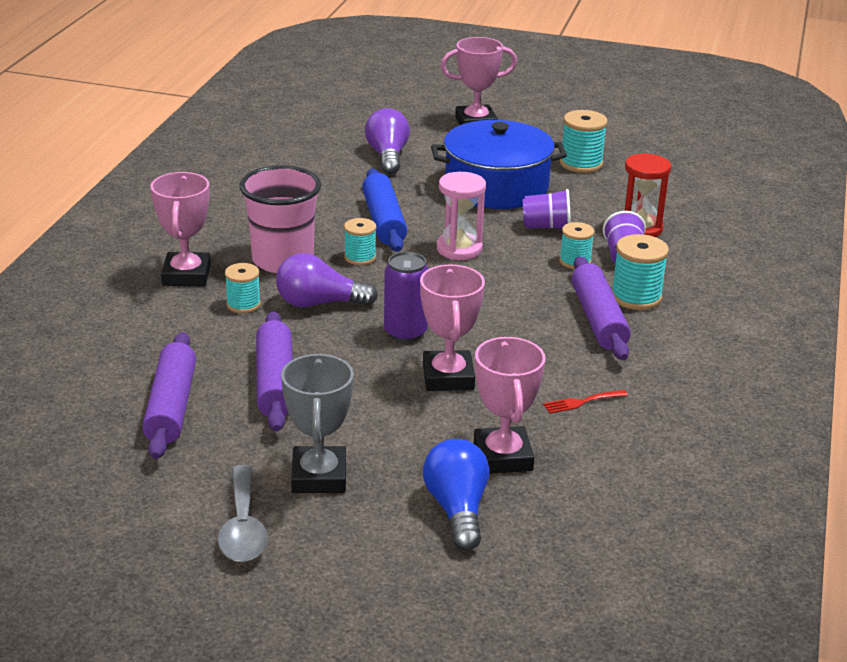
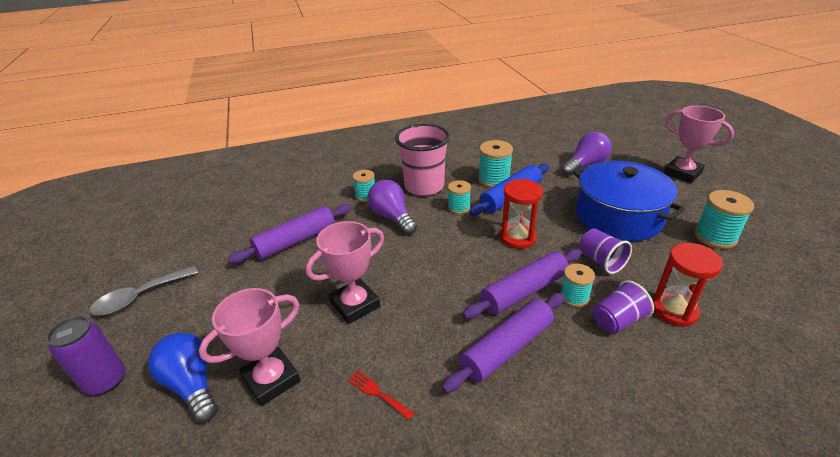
camera: 60 degrees right, 5 degrees up
purple rolling pin [142,332,196,459] -> purple rolling pin moved to [462,249,581,319]
pink trophy [151,172,211,287] -> none
grey trophy [281,354,354,493] -> none
purple can [384,252,429,342] -> purple can moved to [46,316,125,395]
blue light bulb [423,439,490,551] -> blue light bulb turned 90 degrees counterclockwise [148,332,218,423]
pink hourglass [437,172,486,260] -> red hourglass [500,179,543,249]
turquoise spool [612,234,669,310] -> turquoise spool moved to [478,140,513,188]

